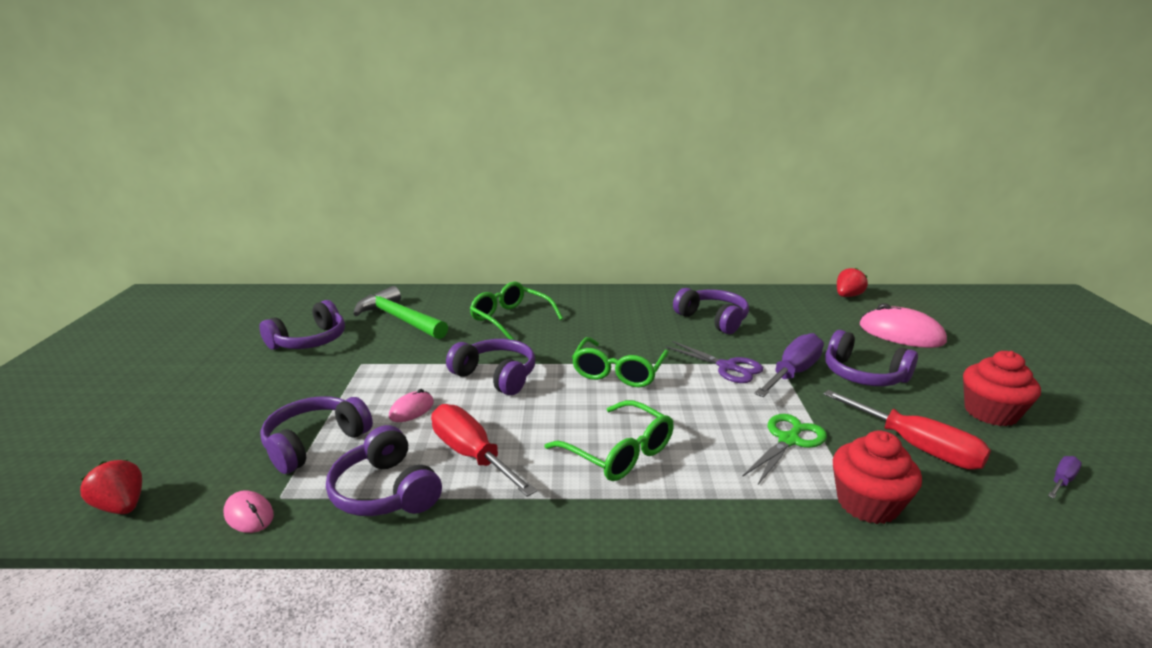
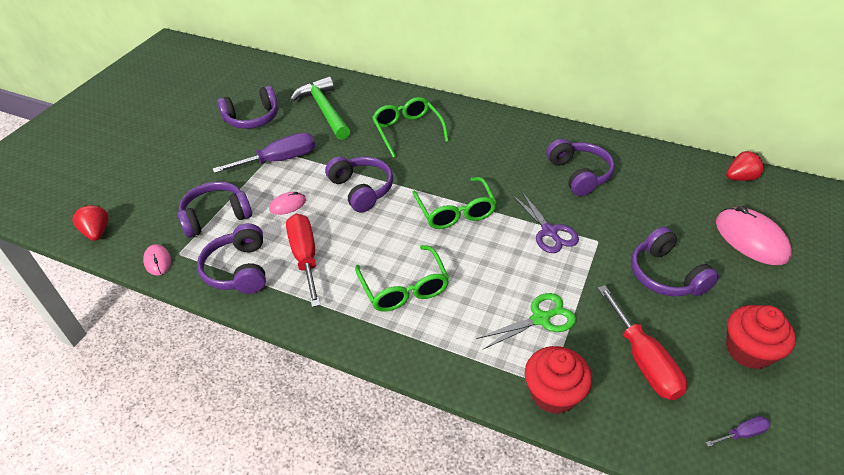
camera: 25 degrees right, 20 degrees up
green glasses [572,337,669,387] -> green glasses turned 60 degrees counterclockwise [412,177,497,229]
purple screwdriver [754,333,824,397] -> purple screwdriver moved to [213,133,315,173]

